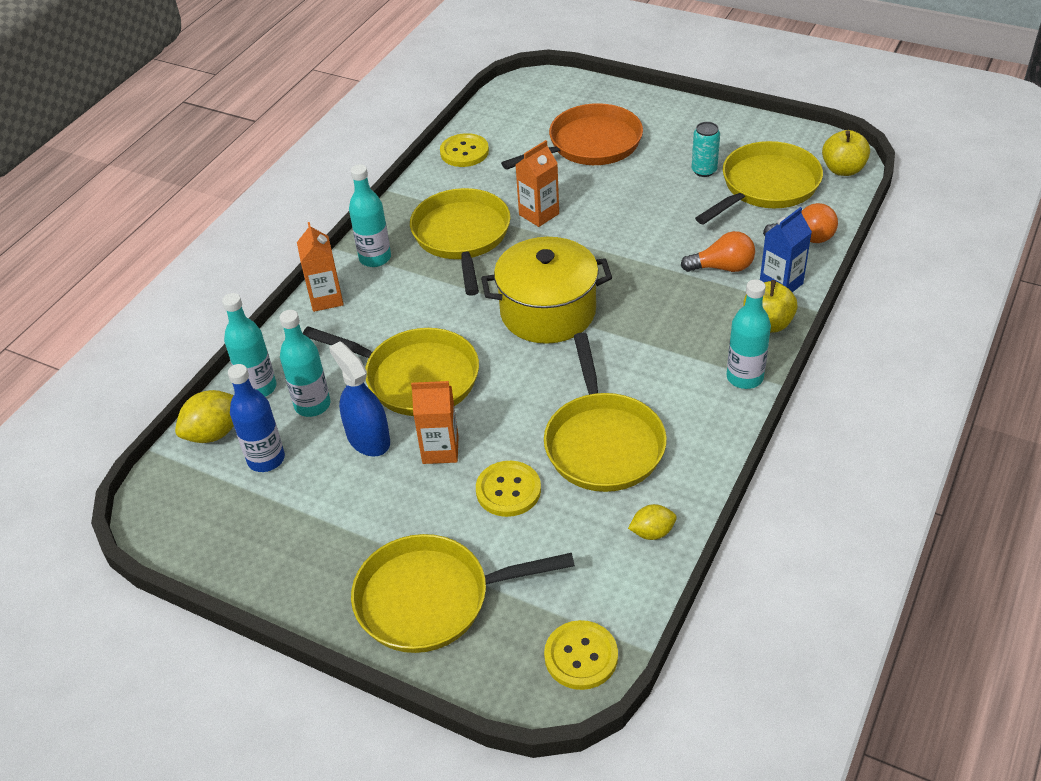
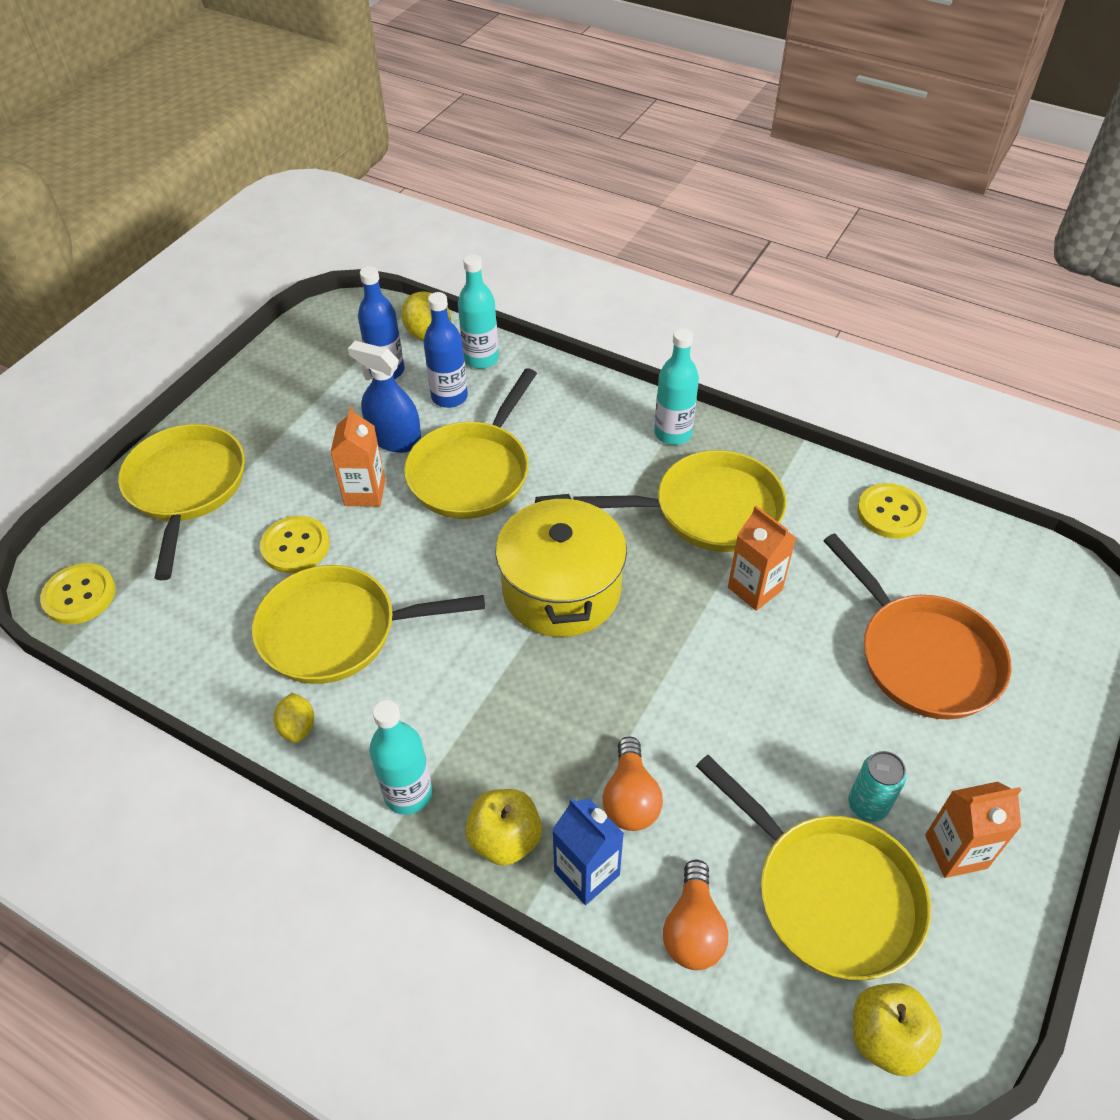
camera: 90 degrees right, 5 degrees up
turquoise bottle [279,310,330,417] -> blue bottle [424,292,468,408]
orange carton [297,222,344,312] -> orange carton moved to [925,782,1021,878]
blue spray bottle [329,341,390,457] -> blue spray bottle turned 120 degrees counterclockwise [348,341,421,453]
yellow lemon [628,504,677,540] -> yellow lemon moved to [273,693,315,743]

